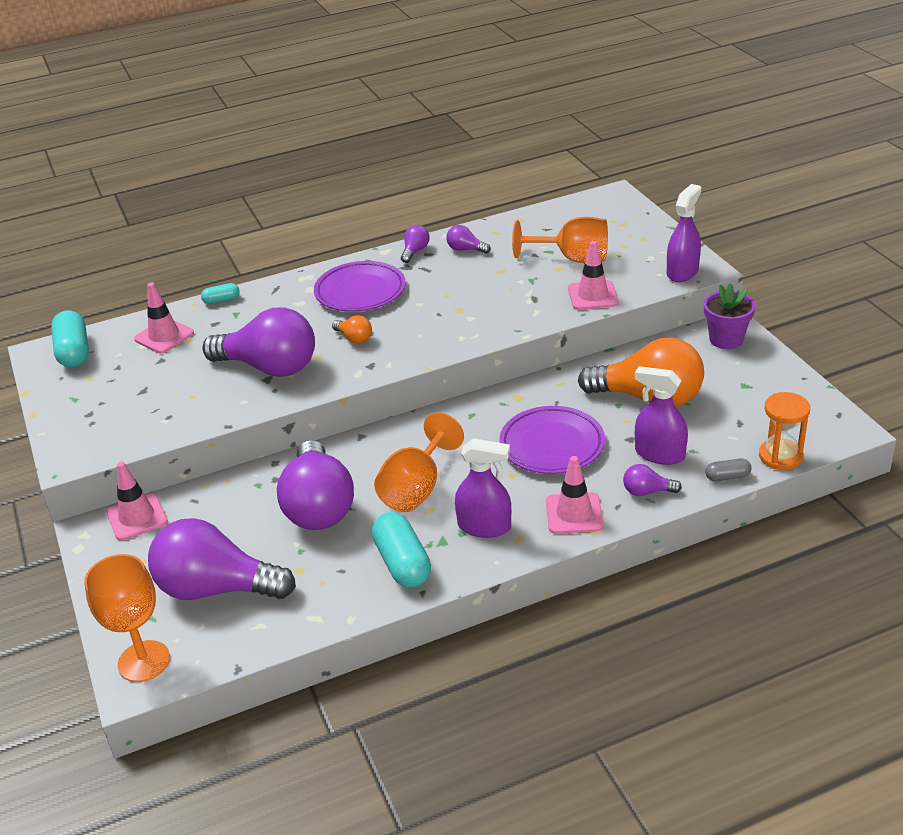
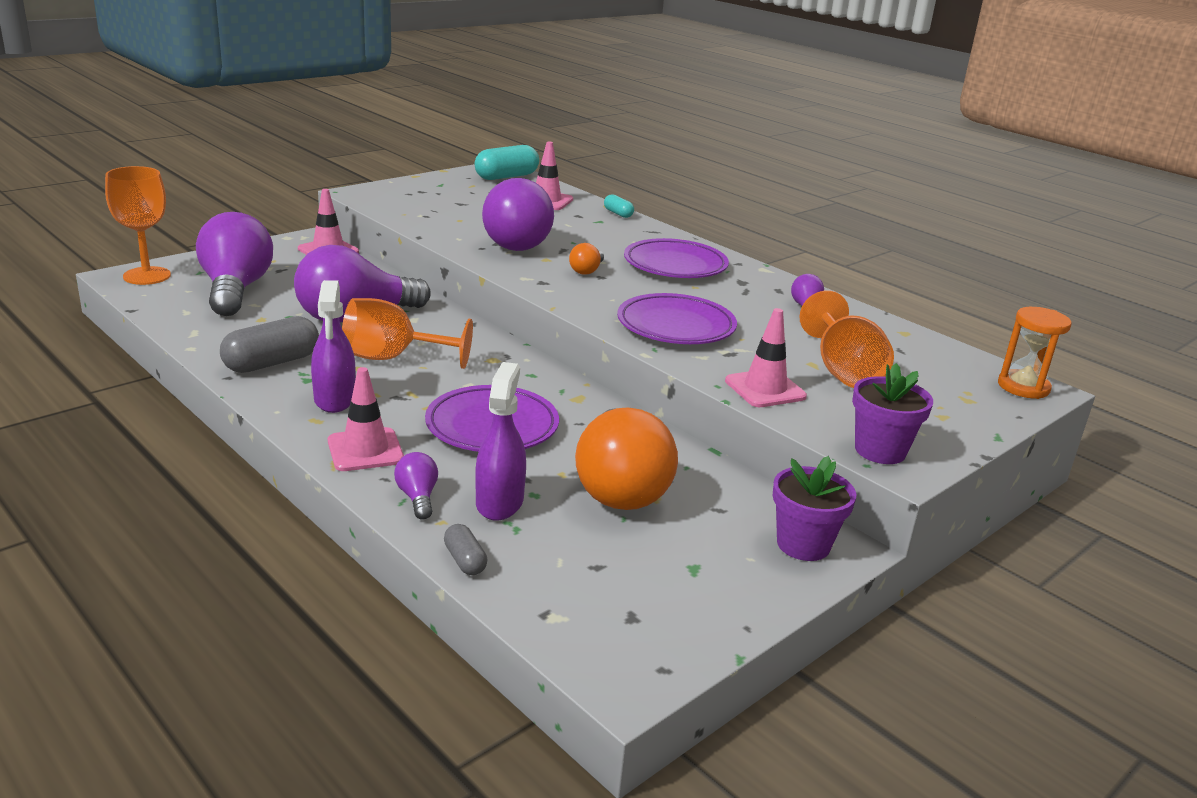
camera: 65 degrees right, 10 degrees down
turquoise capsule [372,512,431,588] -> grey capsule [220,316,319,373]
purple light bulb [401,225,430,263] -> none
purple spray bottle [667,184,701,282] -> purple flower pot [852,363,933,464]
orange hourglass [759,392,810,470] -> orange hourglass moved to [998,307,1071,399]
none -> purple plate [617,293,737,344]

